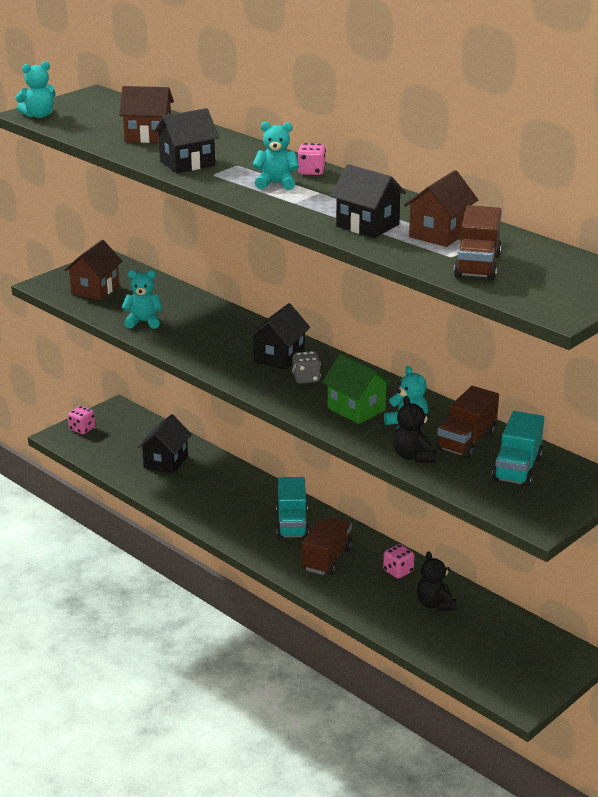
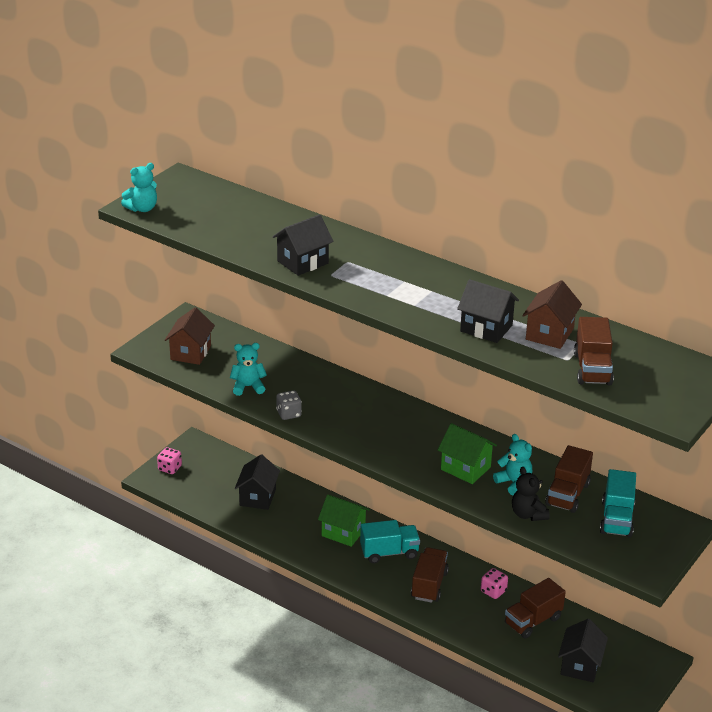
camera: 10 degrees left, 5 degrees up
brown house [119,86,174,143] -> none
black house [248,303,310,370] -> black house moved to [558,619,608,682]
turquoise teddy bear [252,122,299,190] -> none
turquoise truck [276,477,309,539] -> turquoise truck turned 90 degrees counterclockwise [360,520,420,563]
grey dice [292,351,321,383] -> grey dice moved to [276,391,302,420]
pink dice [297,143,326,175] -> none
black teddy bear [417,551,457,611] -> brown truck [505,578,566,638]
none -> green house [318,494,370,547]

